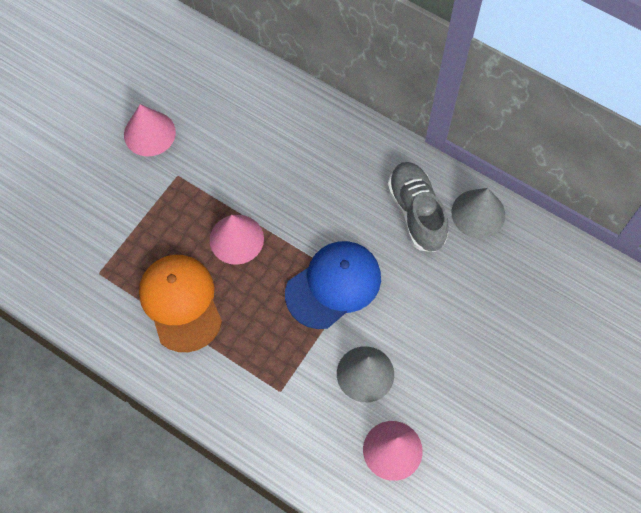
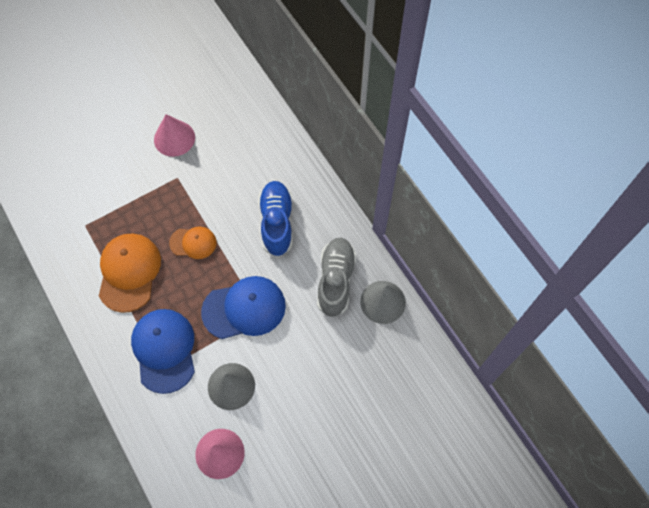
camera: 25 degrees right, 0 degrees up
pink cone [210,215,264,265] -> orange cap [169,227,217,259]
none -> blue cap [131,309,195,394]
none -> blue shoe [258,181,293,257]

